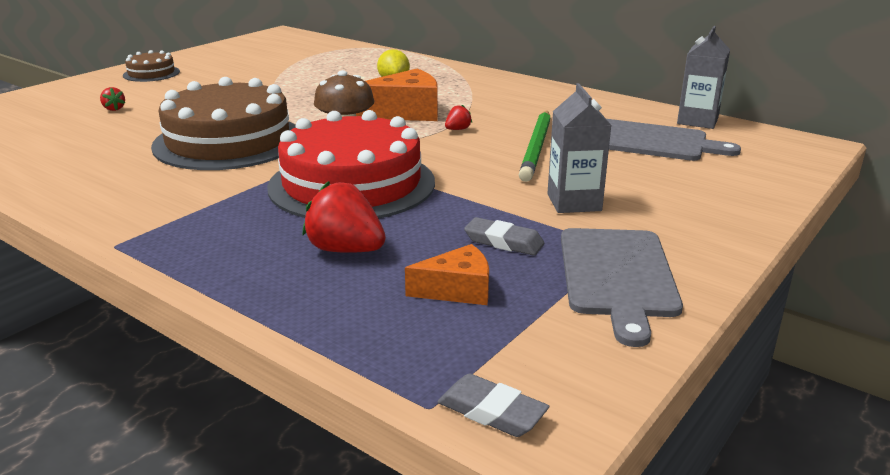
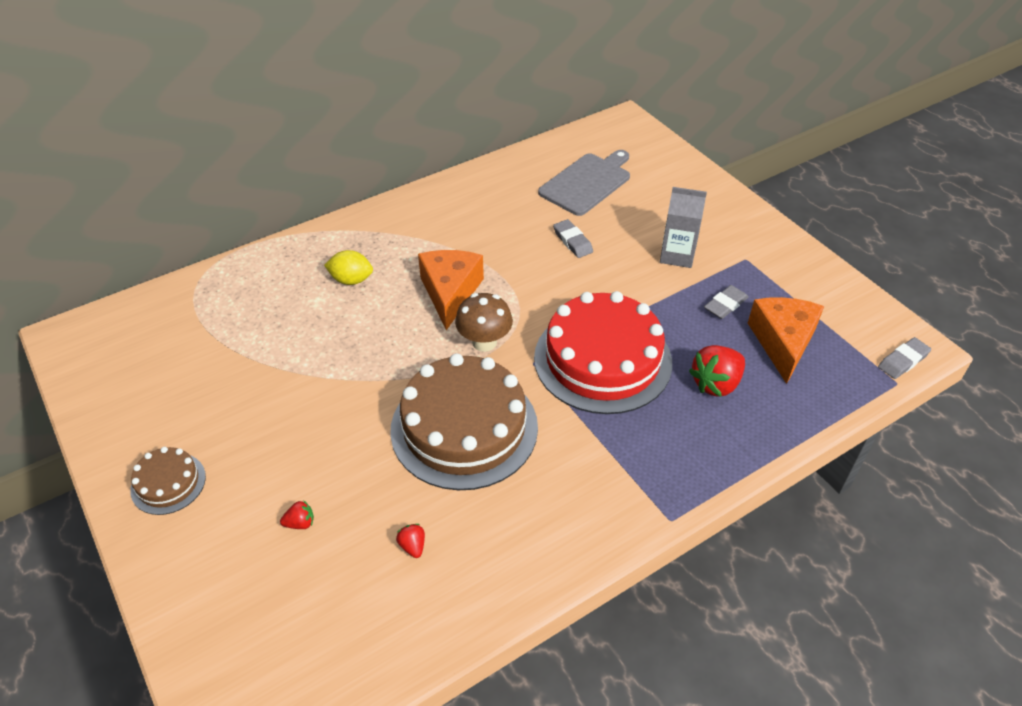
camera: 70 degrees left, 20 degrees up
orange cheese [405,244,489,305] -> orange cheese [748,297,824,384], size x1.64
red strawberry [445,105,472,130] -> red strawberry moved to [396,524,425,558]
green pencil [519,110,551,182] -> grey eraser [553,219,593,258]
grey cutting board [561,228,683,347] -> none
grey carton [677,26,730,129] -> none

